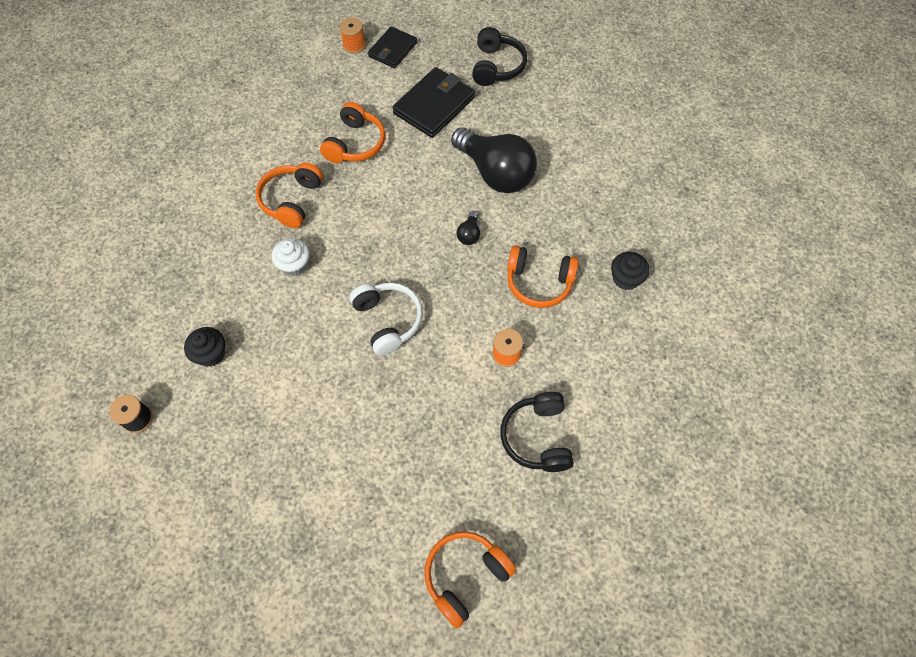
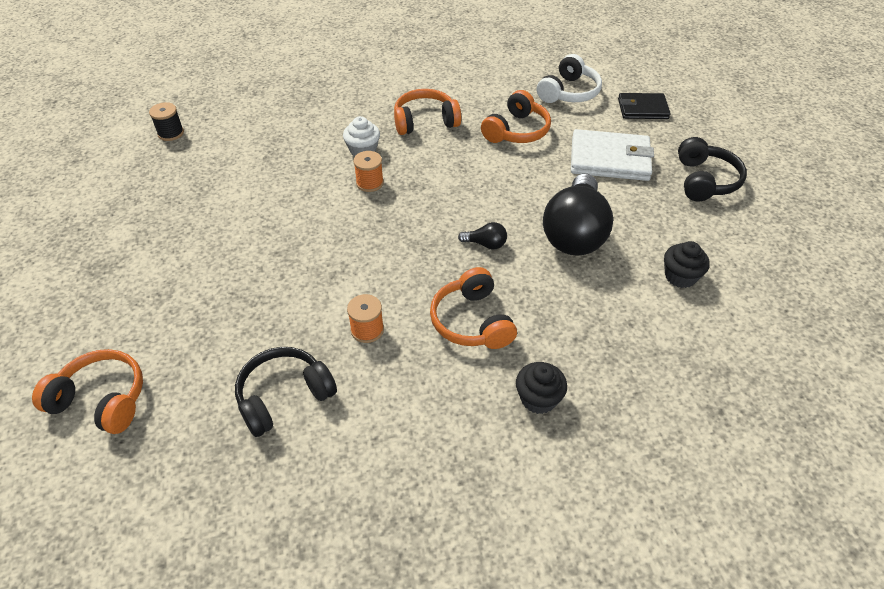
camera: 60 degrees right, 15 degrees down
black cupcake [184,327,225,367] -> black cupcake moved to [664,241,710,288]
orange headphones [320,102,385,163] -> orange headphones turned 45 degrees counterclockwise [481,90,551,143]
orange spool [339,18,365,54] -> orange spool moved to [353,151,384,192]
white headphones [350,283,423,355] -> white headphones moved to [537,54,602,103]
black wallet [392,67,475,138] -> white wallet [571,129,654,181]
black light bulb [457,211,480,245] -> black light bulb turned 150 degrees counterclockwise [458,222,507,249]
black headphones [472,27,527,86] -> black headphones turned 60 degrees counterclockwise [678,137,747,201]

